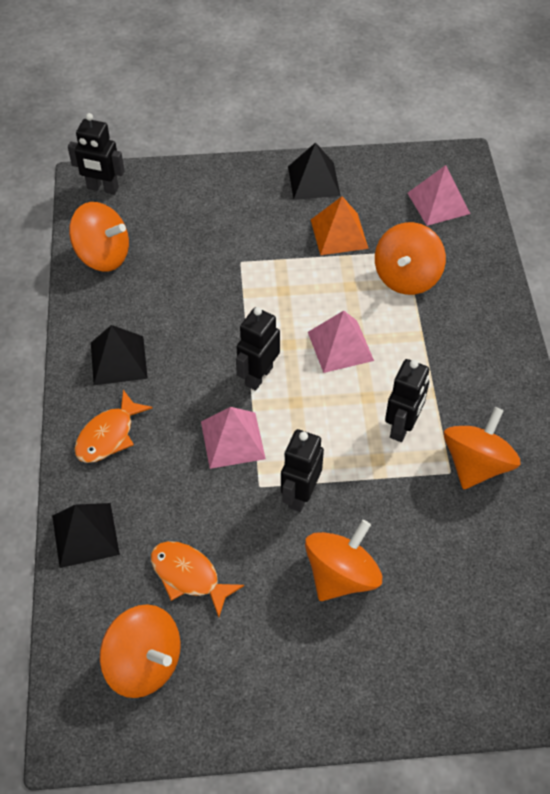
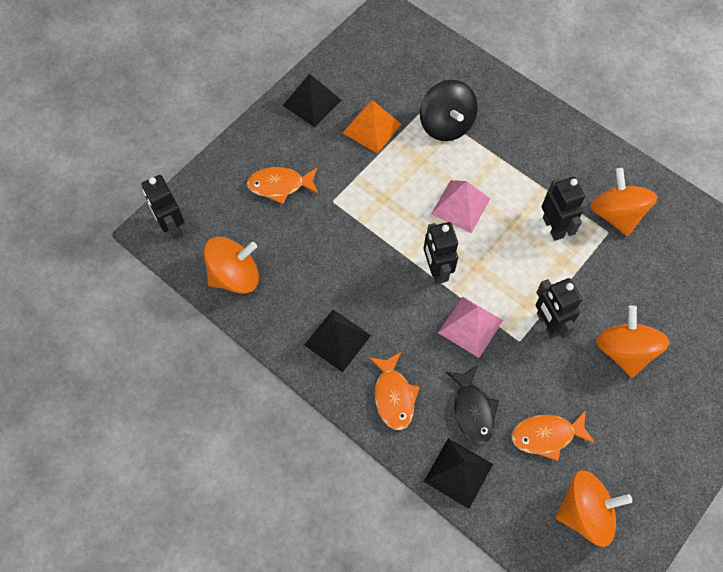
camera: 45 degrees left, 10 degrees up
black robot [68,113,124,195] -> black robot turned 90 degrees clockwise [142,175,184,239]
orange spinning top [375,222,446,295] -> black spinning top [420,80,478,141]
pink pyramid [407,165,470,226] -> none
none -> orange fish [247,167,319,204]
none -> black fish [446,365,499,445]

